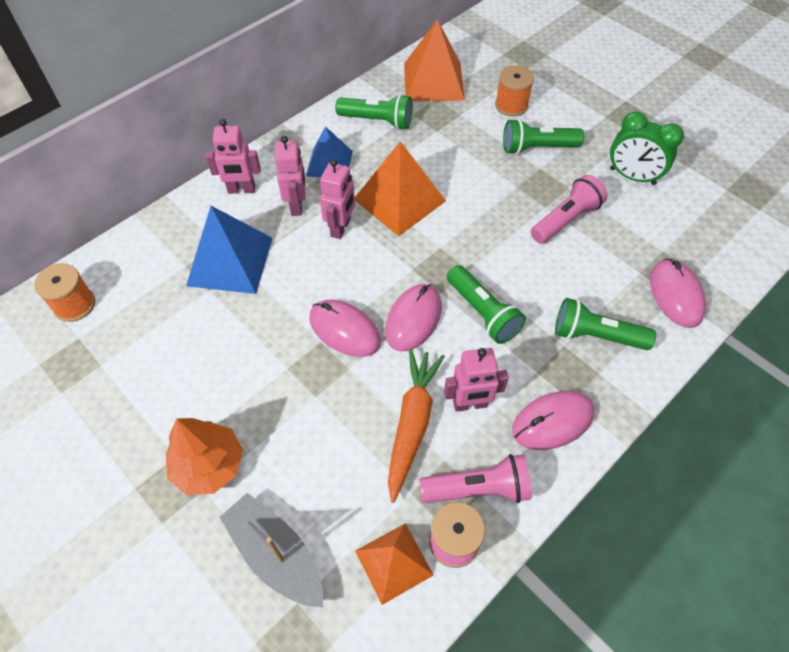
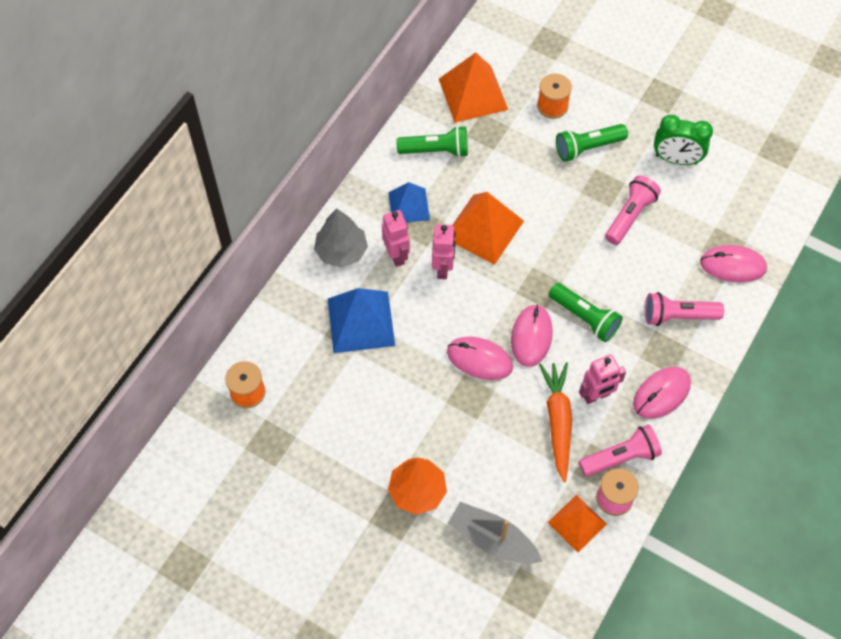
camera: 15 degrees left, 5 degrees up
pink robot [206,119,261,194] -> grey tree [314,209,368,268]
green flashlight [555,298,656,350] -> pink flashlight [645,292,724,326]
pink mouse [650,258,706,328] -> pink mouse turned 60 degrees counterclockwise [700,245,767,282]

